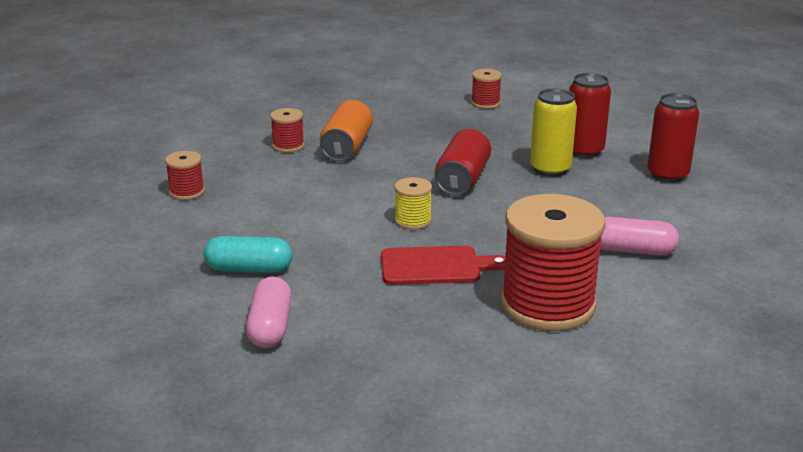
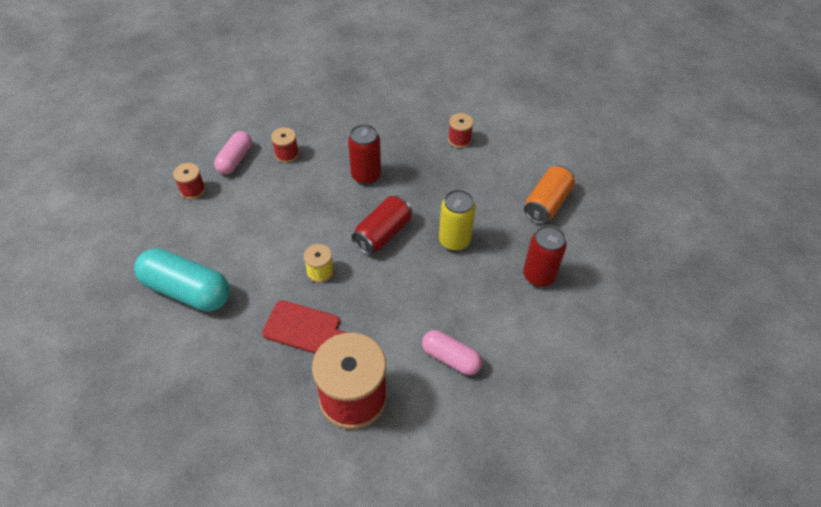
camera: 20 degrees right, 25 degrees up
turquoise capsule [204,236,292,273] -> turquoise capsule [134,248,230,312], size x1.66
pink capsule [246,276,292,348] -> pink capsule moved to [214,131,252,174]
orange can [320,100,373,161] -> orange can moved to [524,165,575,224]
red can [569,73,611,158] -> red can moved to [348,124,381,185]

